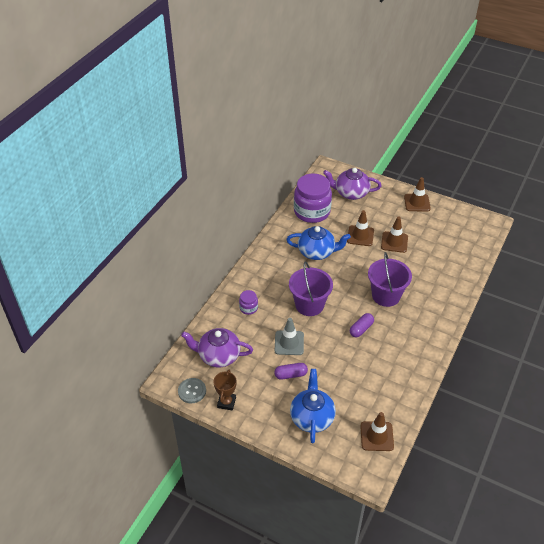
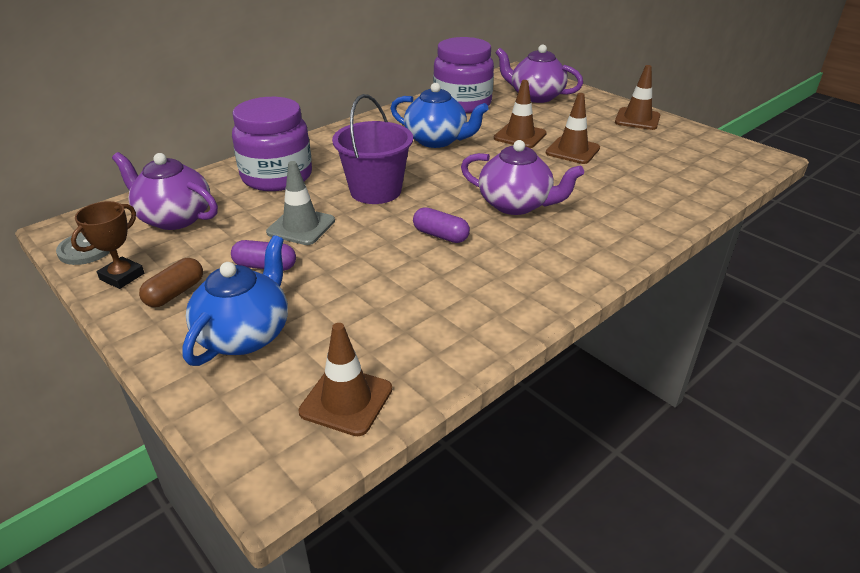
camera: 20 degrees right, 10 degrees down
purple jar [239,290,258,315] -> purple jar [232,97,312,191], size x2.23
purple capsule [350,313,374,337] -> purple capsule turned 60 degrees clockwise [413,207,470,243]
purple bucket [368,252,412,307] -> purple teapot [461,140,584,215]
none -> brown capsule [139,258,203,307]

